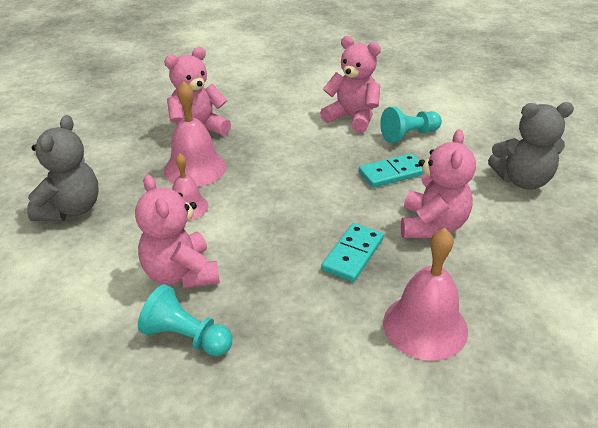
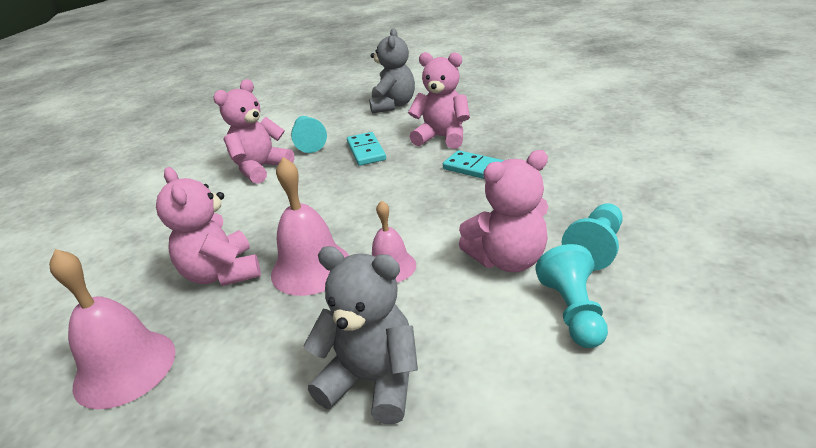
camera: 80 degrees left, 5 degrees down
pink bell [383,228,468,361] -> pink bell moved to [49,249,176,409]
none -> turquoise pawn [535,244,608,348]

